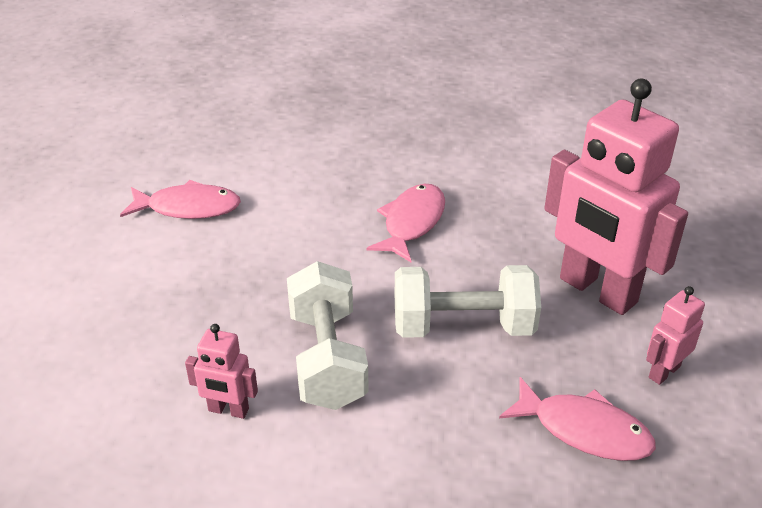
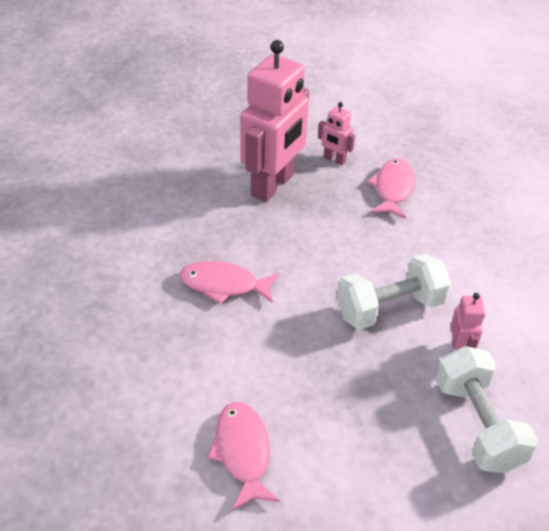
camera: 105 degrees left, 5 degrees up
white dumbbell [395,265,541,338] -> white dumbbell moved to [436,346,538,473]

